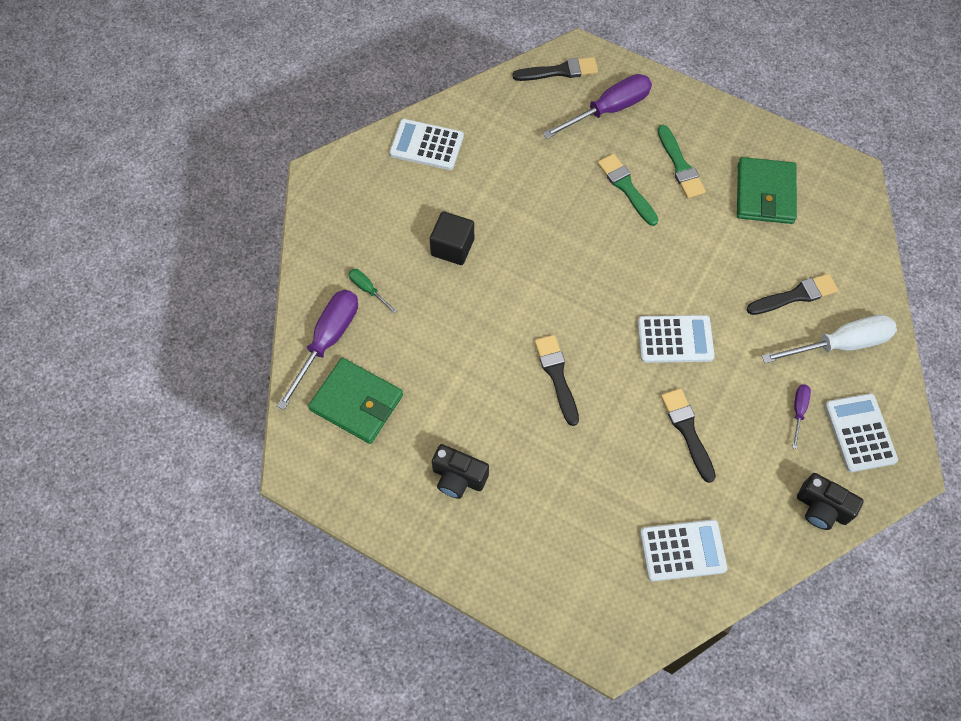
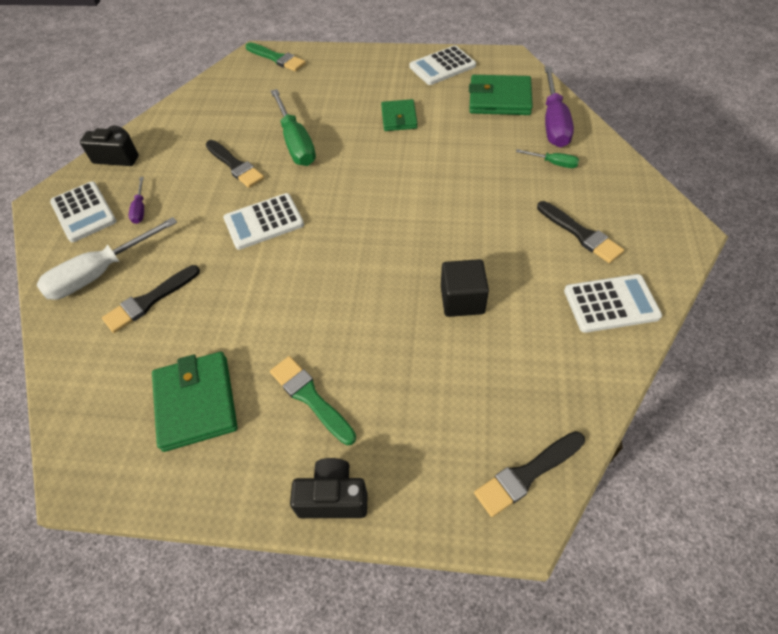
camera: 160 degrees right, 10 degrees down
black cube [430,211,474,265] -> black cube moved to [441,259,489,317]
black camera [432,444,489,499] -> black camera moved to [290,458,368,518]
black brush [534,335,579,426] -> black brush moved to [537,201,624,263]
purple screwdriver [543,74,652,139] -> none
green brush [598,154,659,226] -> green brush moved to [246,42,306,71]
white calculator [640,519,727,581] -> white calculator moved to [410,45,476,85]
none -> green screwdriver [271,89,316,166]
none -> green wallet [381,99,417,131]

